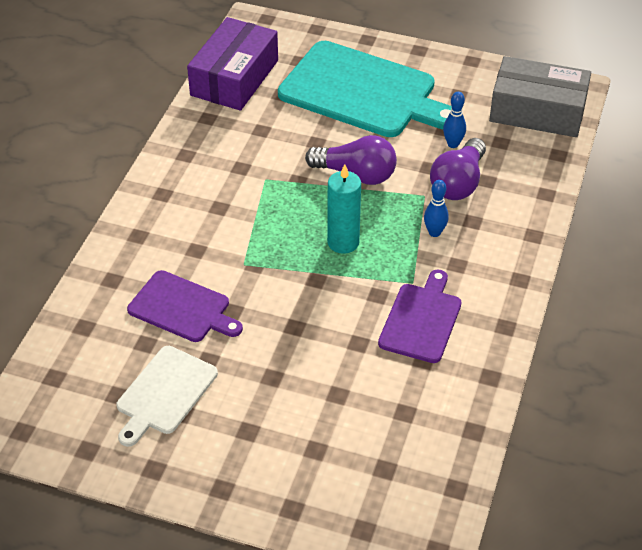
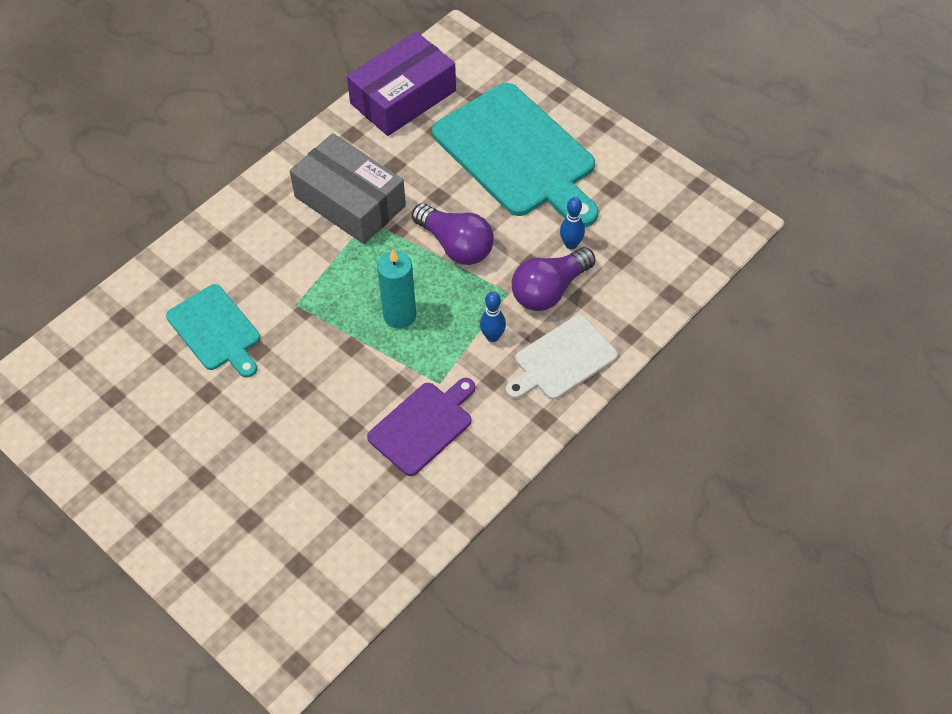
camera: 25 degrees right, 10 degrees up
white cutting board [117,346,218,447] -> white cutting board moved to [506,315,618,400]
purple cutting board [127,270,243,342] -> turquoise cutting board [166,284,260,378]
grey box [489,56,591,137] -> grey box moved to [290,133,406,244]

